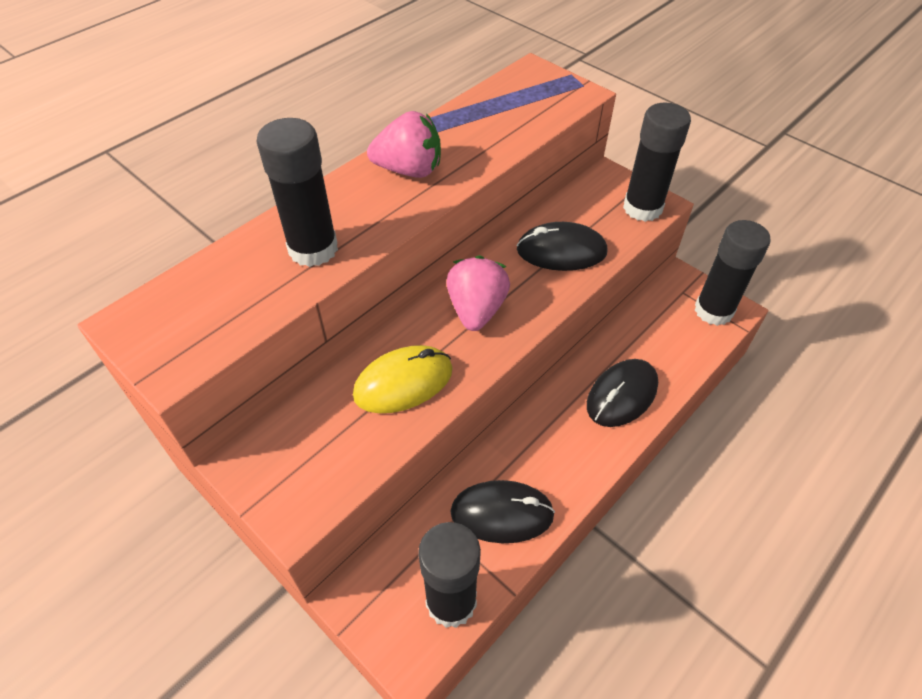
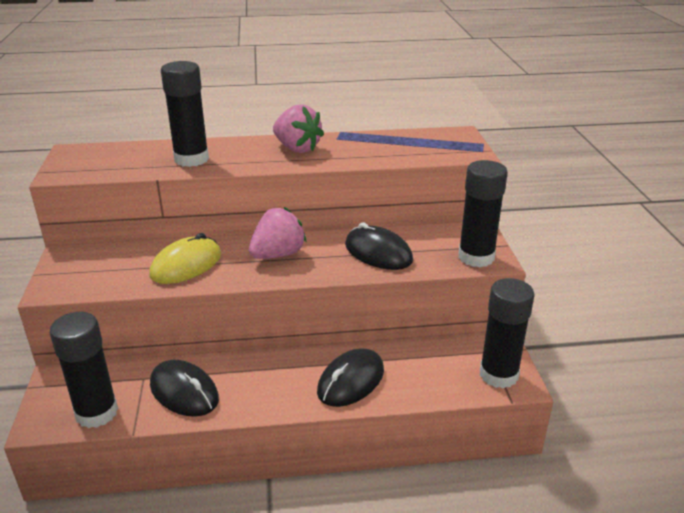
camera: 40 degrees right, 20 degrees down
yellow mouse [353,345,453,413] -> yellow mouse turned 60 degrees counterclockwise [149,233,221,284]
black mouse [587,359,658,427] -> black mouse turned 45 degrees counterclockwise [317,348,384,407]

